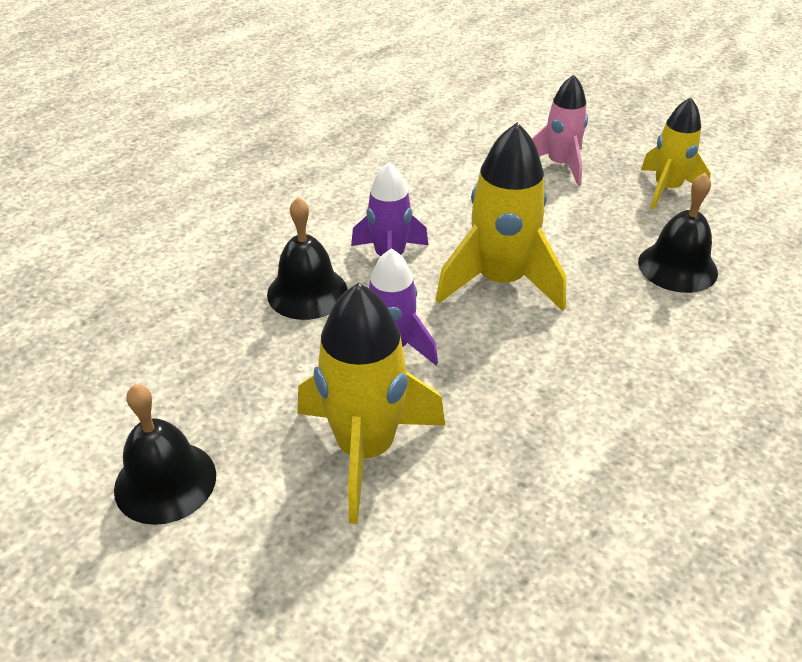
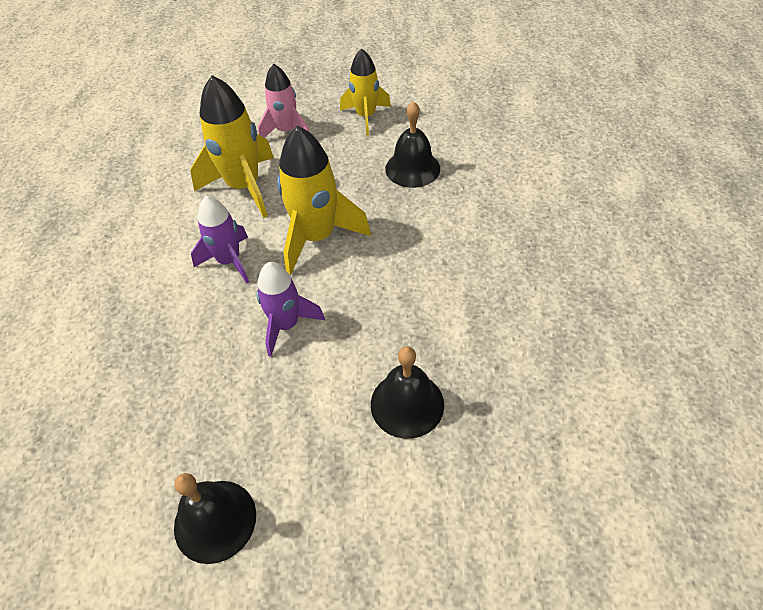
camera: 35 degrees left, 10 degrees up
black bell [267,197,348,320] -> black bell moved to [371,346,444,439]
yellow rocket [297,283,445,524] -> yellow rocket moved to [190,75,274,218]

